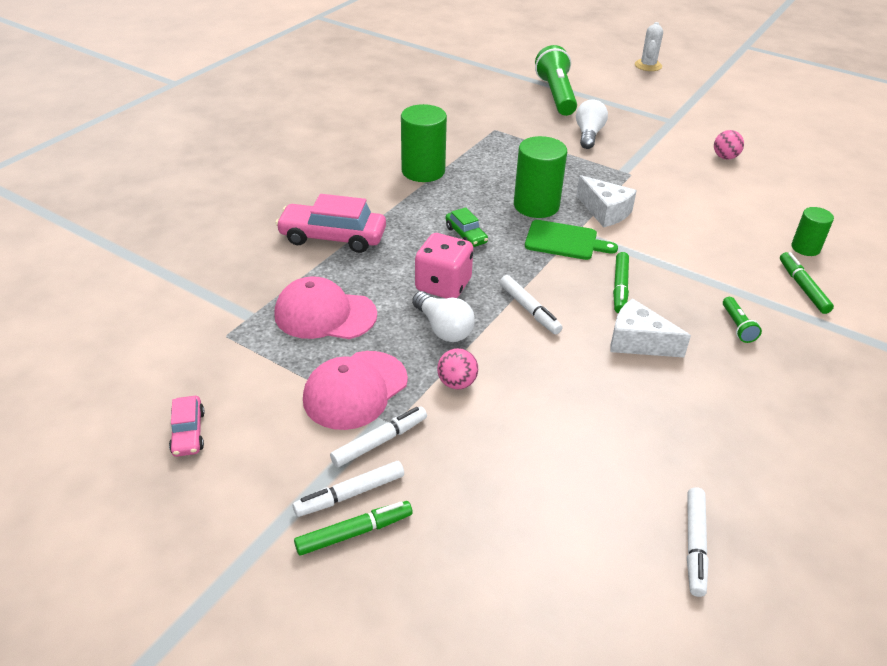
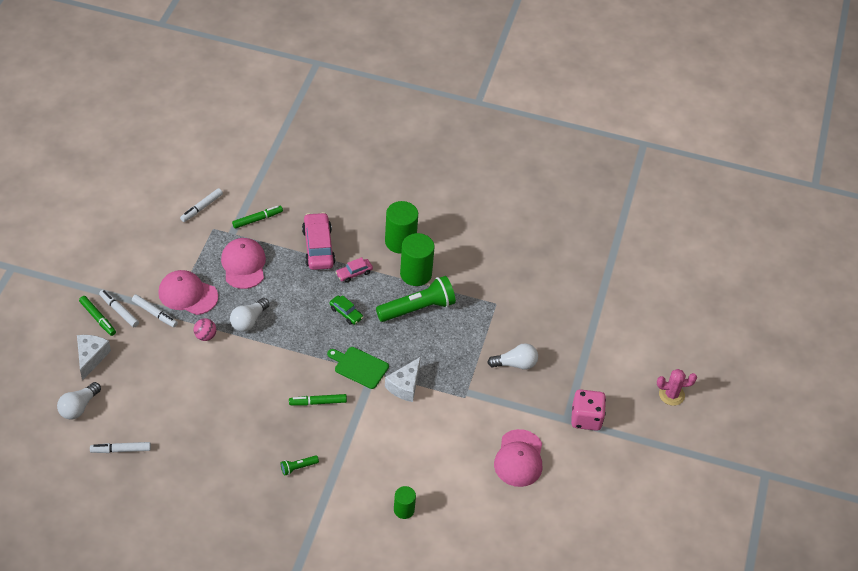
camera: 70 degrees right, 10 degrees up
pink car [169,396,205,457] -> pink car moved to [336,257,373,283]
pink dice [415,233,473,298] -> pink dice moved to [571,389,606,431]
green car [445,207,488,247] -> green car turned 90 degrees counterclockwise [329,295,363,325]
white marker [500,275,563,334] -> white marker moved to [180,188,223,222]
green cylinder [514,136,567,218] -> green cylinder moved to [385,201,418,254]
green cutting board [525,220,618,260] -> green cutting board turned 120 degrees clockwise [327,347,389,389]
green flashlight [535,45,577,116] -> green flashlight moved to [376,276,456,322]
white cheese [611,298,691,357] -> white cheese moved to [77,335,111,381]
white cactus [635,22,663,71] -> pink cactus [657,369,697,406]
pink ball [714,130,744,160] -> pink cap [494,429,542,487]
green marker [780,252,834,314] -> green marker moved to [232,206,283,229]
none -> white light bulb [57,382,101,419]

